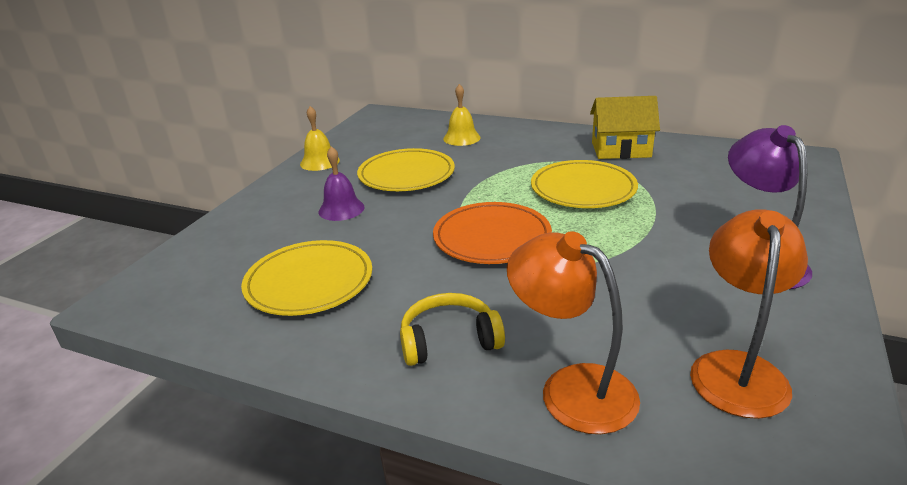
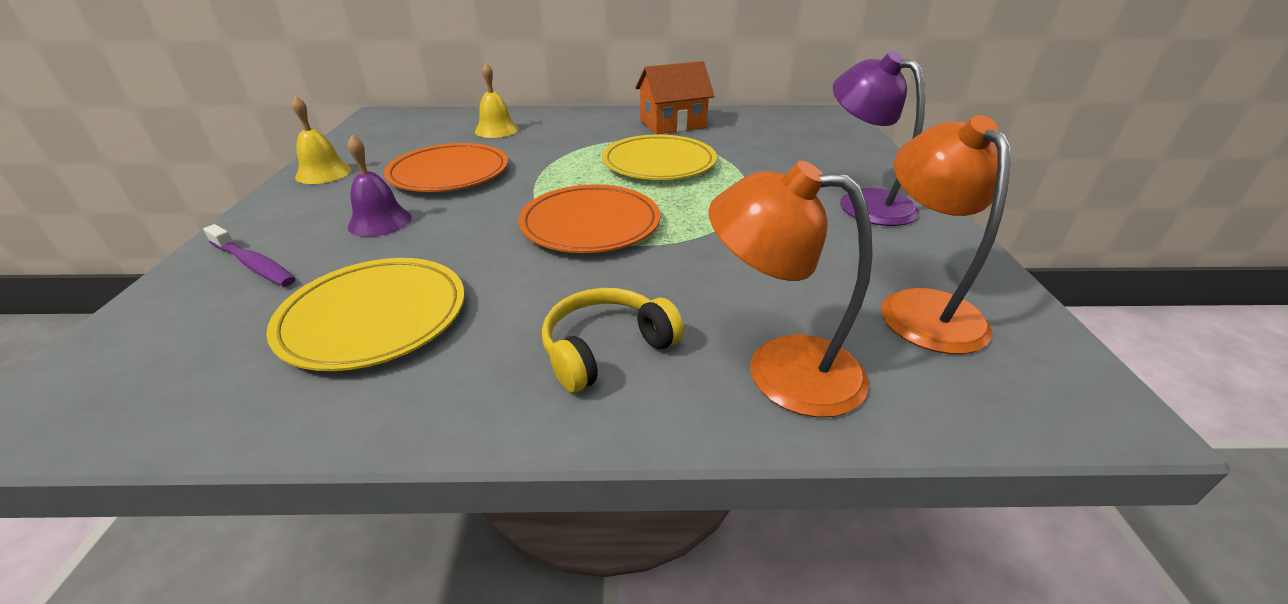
camera: 25 degrees left, 5 degrees up
yellow plate [357,148,455,191] -> orange plate [384,143,508,192]
yellow house [590,96,660,159] -> orange house [635,61,714,134]
none -> purple toothbrush [203,224,296,286]

